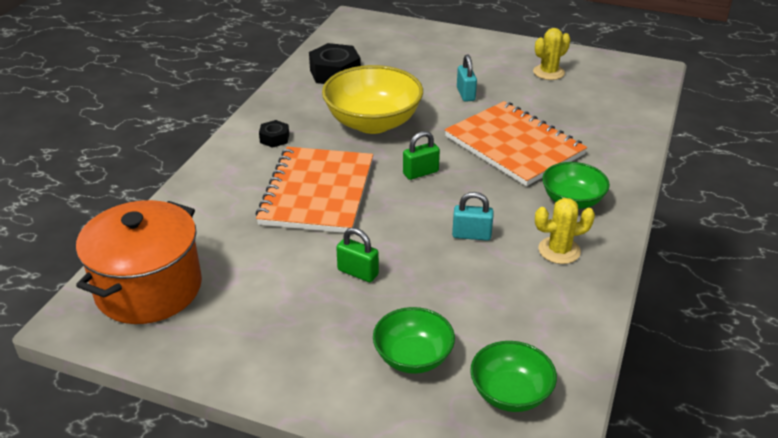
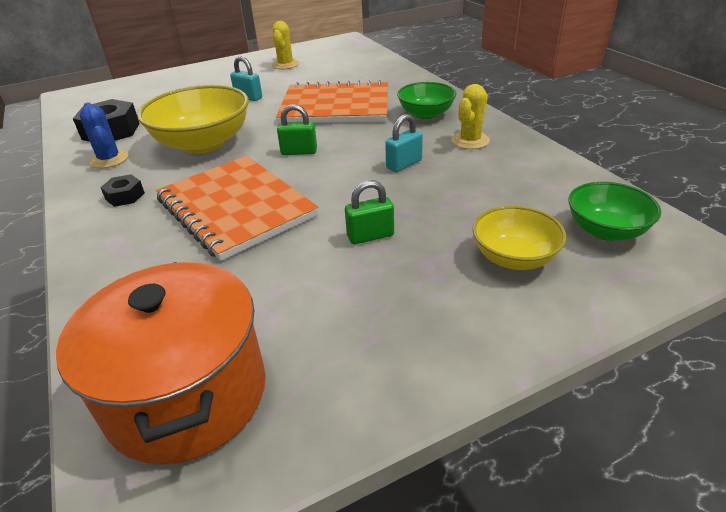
camera: 45 degrees left, 0 degrees up
green bowl [373,307,455,374] -> yellow bowl [473,206,566,270]
green padlock [403,131,440,180] -> green padlock turned 75 degrees clockwise [277,104,317,155]
none -> blue cactus [80,102,129,168]

